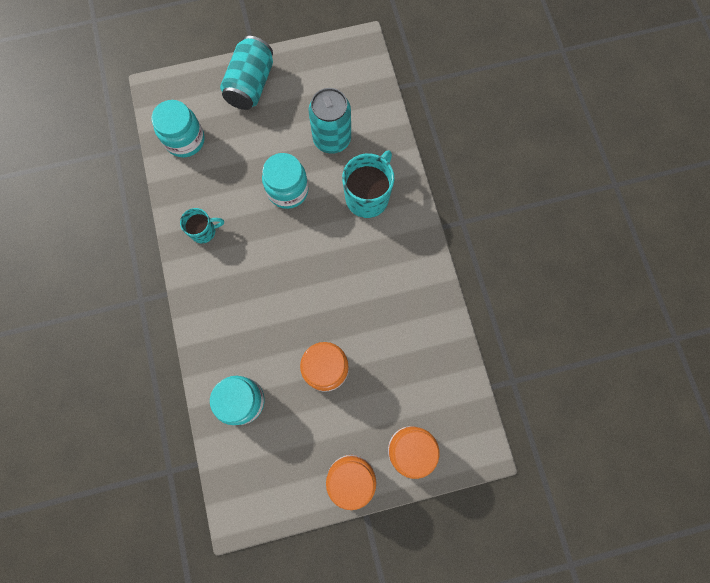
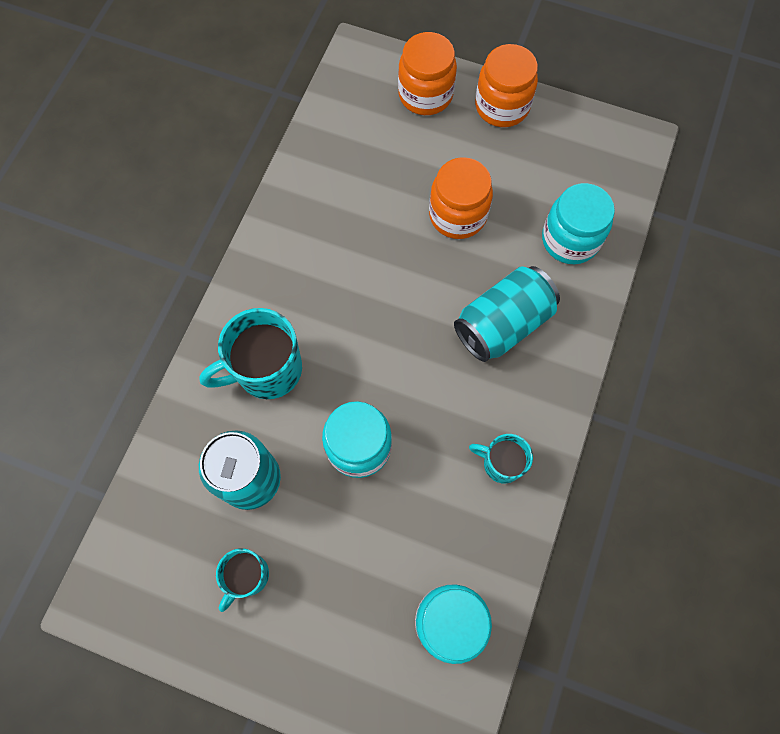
camera: 145 degrees left, 5 degrees down
turquoise can [220,36,273,110] -> turquoise can moved to [454,266,560,362]
none -> turquoise mug [216,548,269,612]

